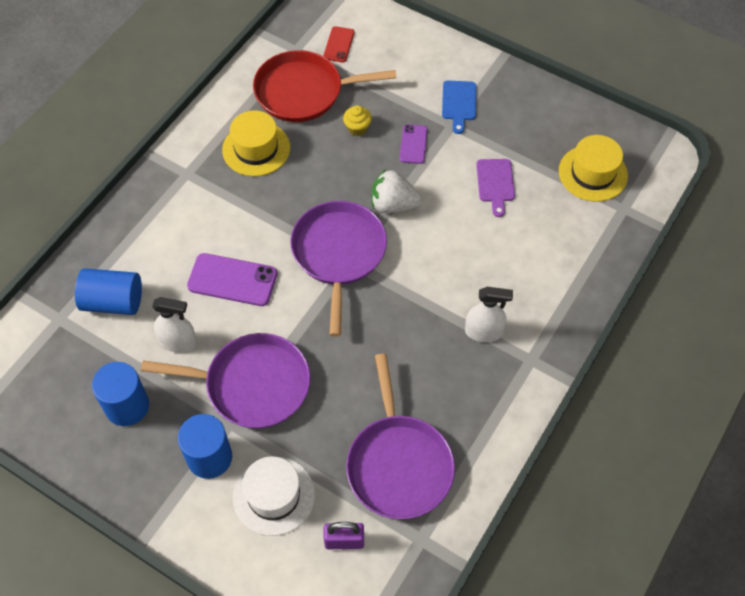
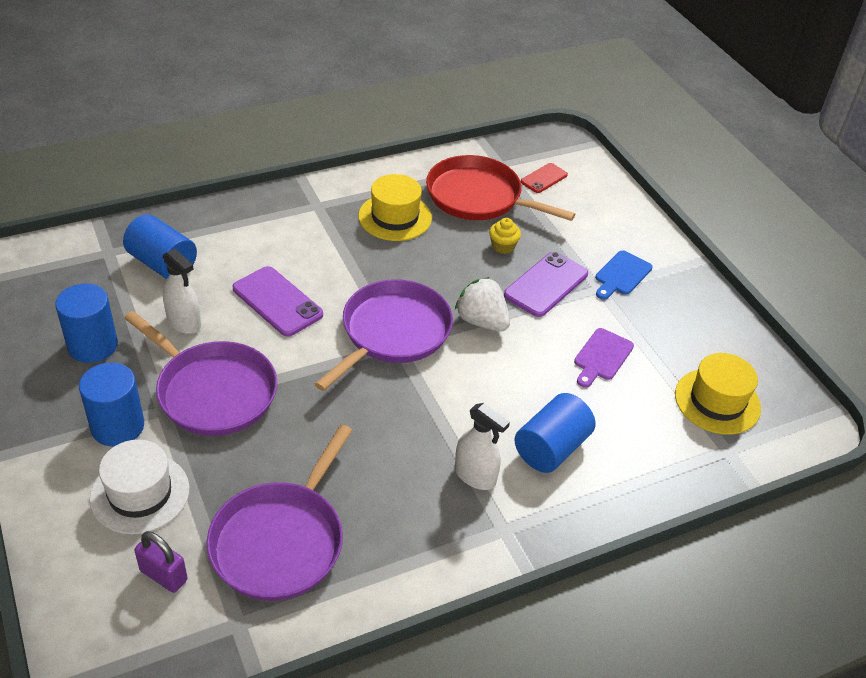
camera: 30 degrees right, 15 degrees down
purple phone [400,124,428,164] -> purple phone [504,252,588,317], size x1.68
none -> blue cylinder [514,393,596,473]

